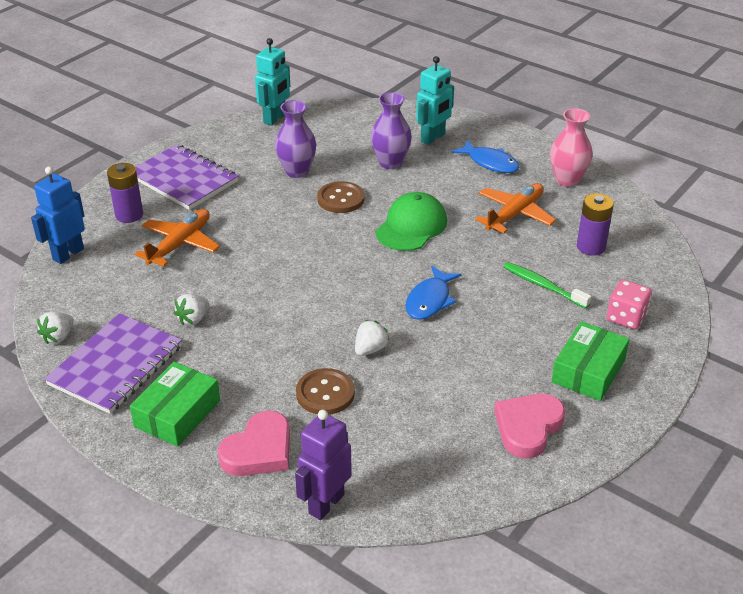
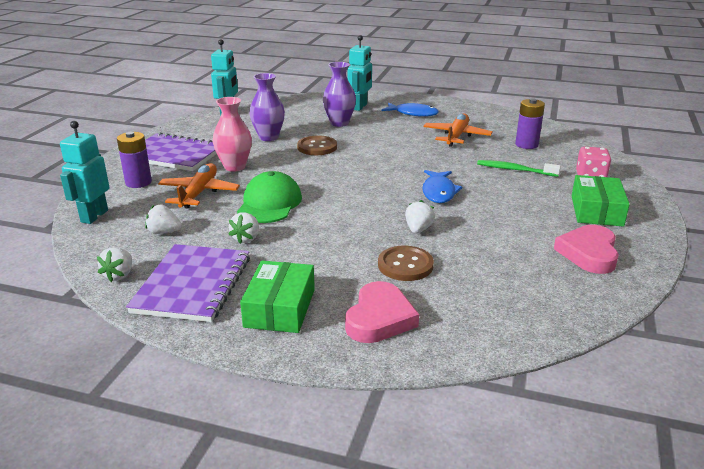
camera: 20 degrees left, 10 degrees down
blue robot [31,167,85,264] -> turquoise robot [60,121,109,224]
purple robot [295,410,352,520] -> none
green cap [376,192,447,251] -> green cap moved to [237,171,302,223]
pink vase [550,108,593,187] -> pink vase moved to [213,97,252,172]
none -> white strawberry [145,205,182,234]

